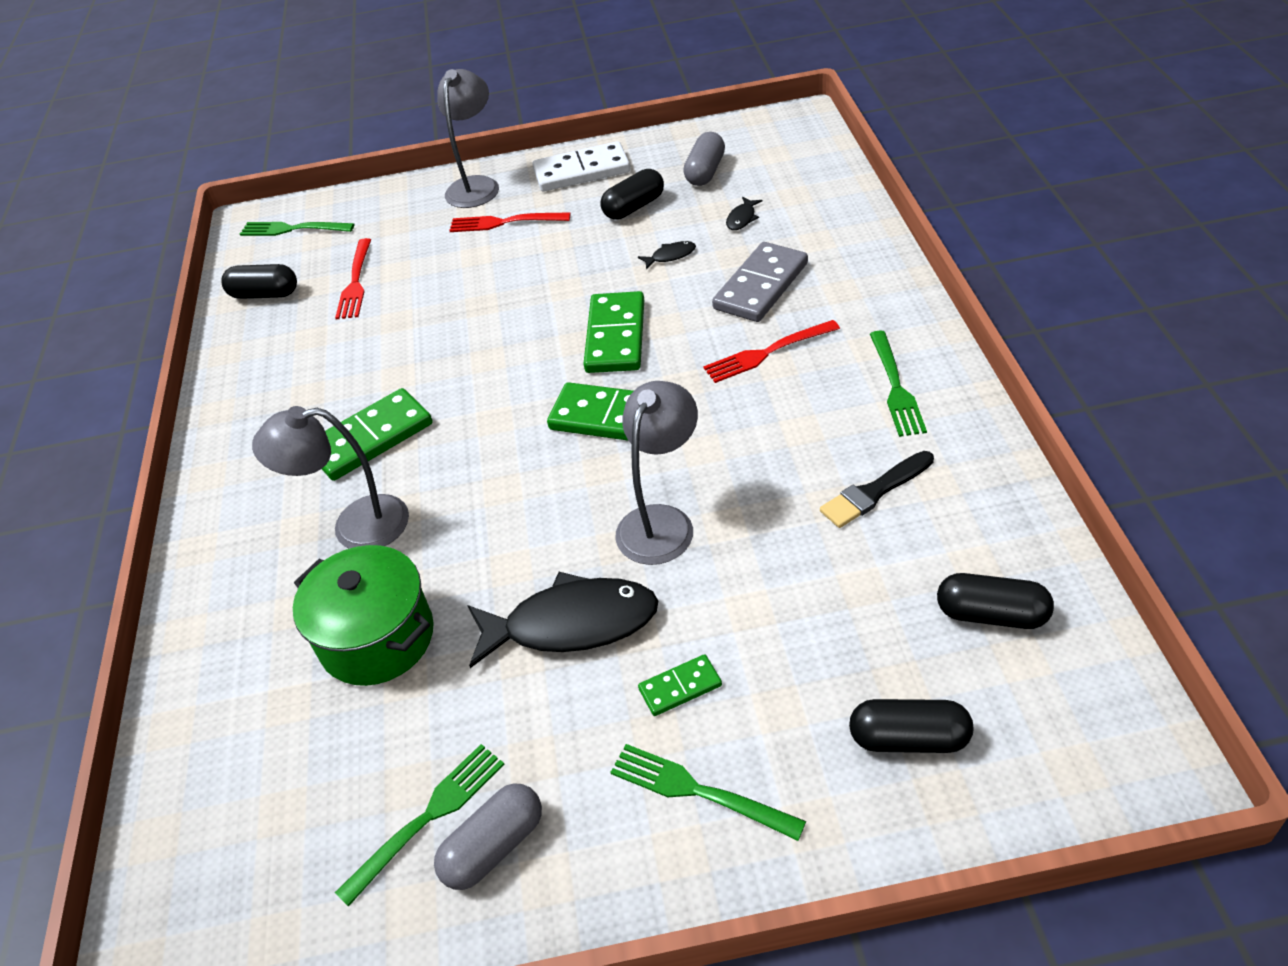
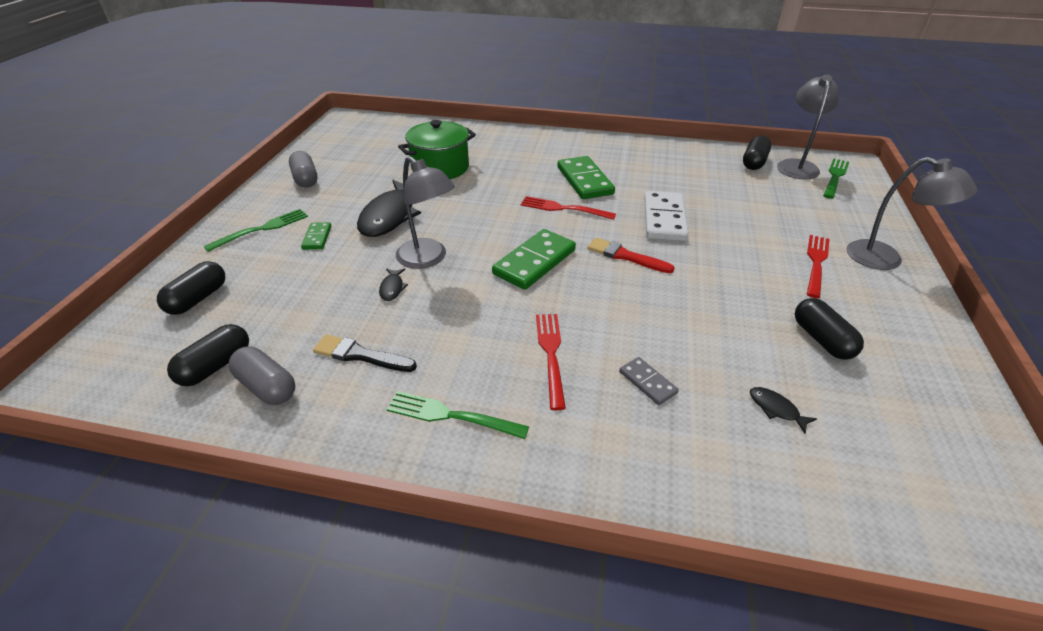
camera: 105 degrees right, 5 degrees down
grey lamp [252,406,409,549] -> grey lamp moved to [777,74,839,180]
red fork [335,238,371,319] -> red fork moved to [521,196,616,220]
green fork [335,744,504,907] -> none
white domino [532,141,630,192] -> white domino moved to [644,191,688,241]
green domino [583,291,644,373] -> none
black fish [638,241,696,269] -> black fish moved to [379,268,408,301]
grey capsule [683,132,725,186] -> grey capsule moved to [229,346,295,405]
grey domino [712,242,808,322] -> grey domino [619,357,679,405], size x0.52
black brush [820,451,934,528] -> black brush turned 60 degrees counterclockwise [313,335,417,372]
none -> red brush [587,238,675,273]

